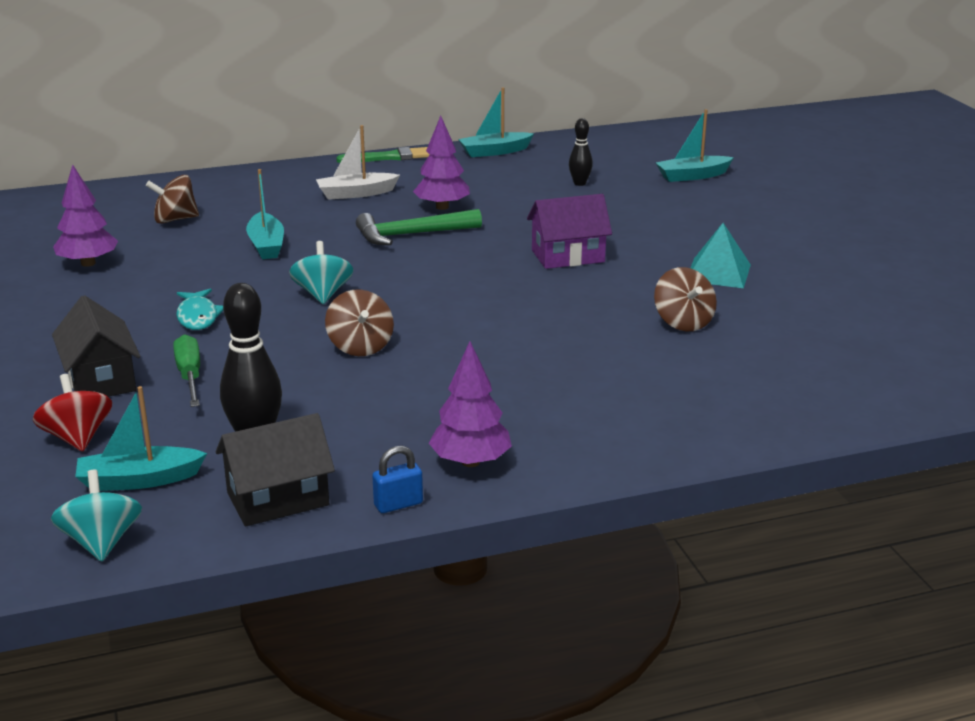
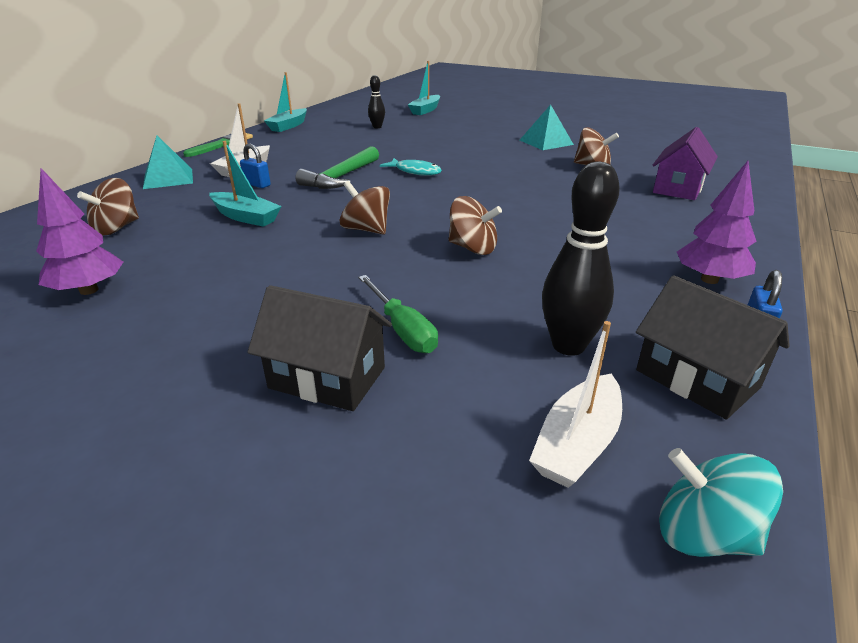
camera: 45 degrees left, 5 degrees up
red spinning top [33,374,112,452] -> none
turquoise boat [75,386,207,491] -> white boat [529,321,622,488]
green screwdriver [173,334,200,407] -> green screwdriver turned 150 degrees counterclockwise [358,275,438,353]
turquoise fish [176,289,223,330] -> turquoise fish moved to [380,158,442,176]
black house [216,413,335,527] -> black house turned 60 degrees counterclockwise [636,275,790,419]
turquoise spinning top [289,241,353,304] -> brown spinning top [340,181,390,234]
purple tree [413,116,470,210] -> none
purple house [527,194,612,269] -> purple house moved to [653,127,718,200]
none -> turquoise pyramid [143,136,193,189]
none -> blue padlock [240,143,271,188]

